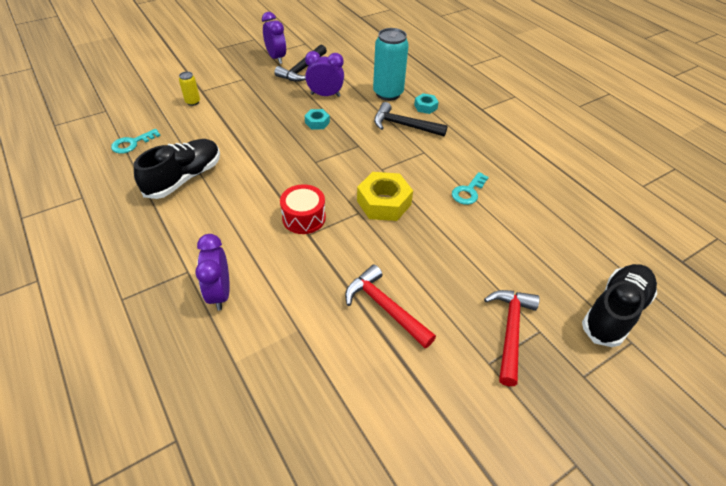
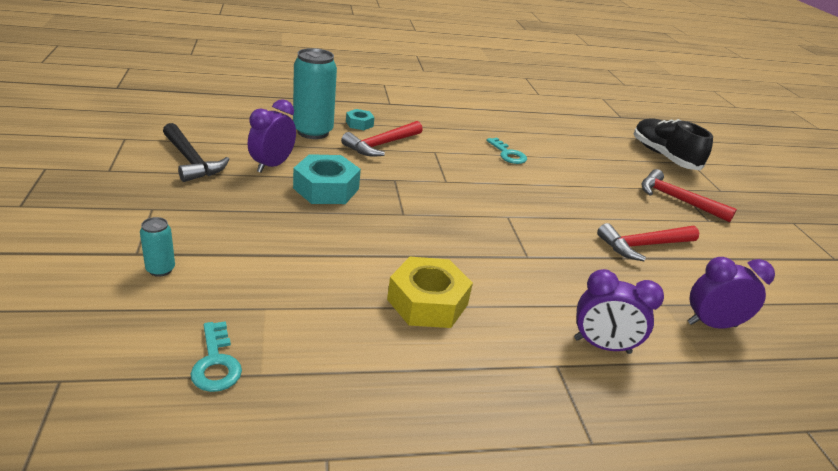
camera: 70 degrees left, 15 degrees down
black shoe [134,139,220,199] -> none
yellow can [179,72,200,106] -> turquoise can [140,217,175,277]
purple clock [262,12,286,64] -> purple clock moved to [688,257,775,329]
red drum [280,184,326,234] -> none
turquoise nut [305,109,330,130] -> turquoise nut [293,154,361,204], size x1.89
yellow nut [357,172,413,221] -> yellow nut moved to [387,257,473,328]
black hammer [374,102,448,137] -> red hammer [341,121,423,157]

